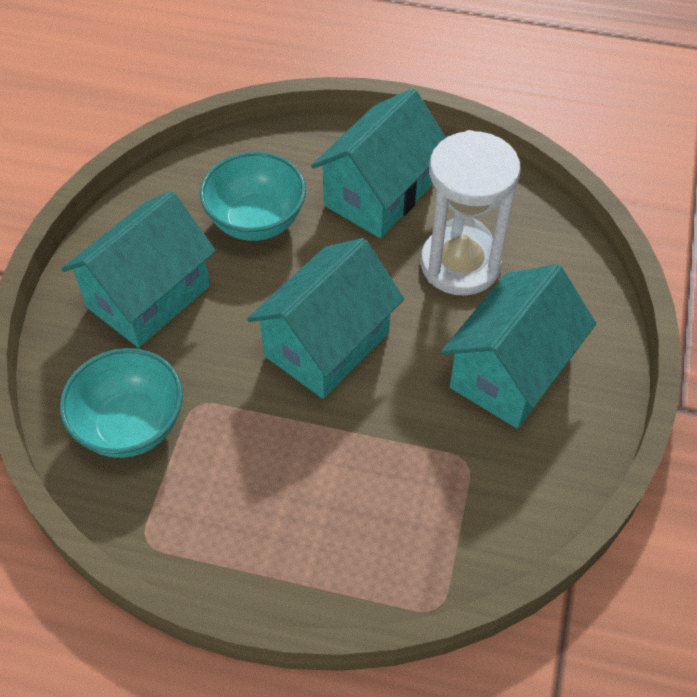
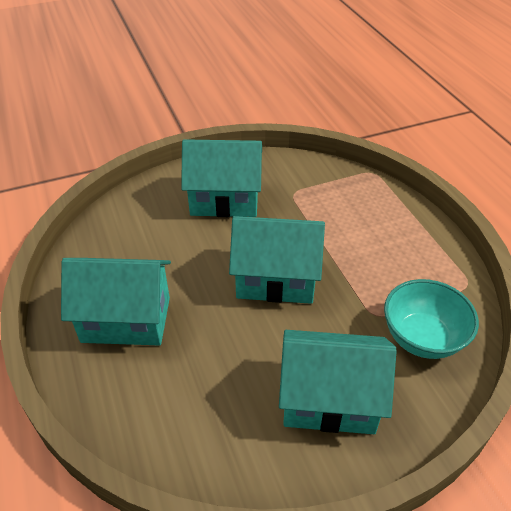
camera: 125 degrees left, 10 degrees down
turquoise bowl [200,152,306,241] -> none
white hourglass [421,130,521,296] -> none

